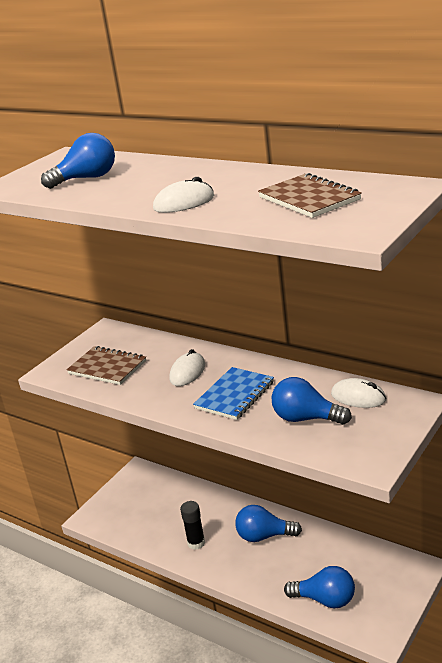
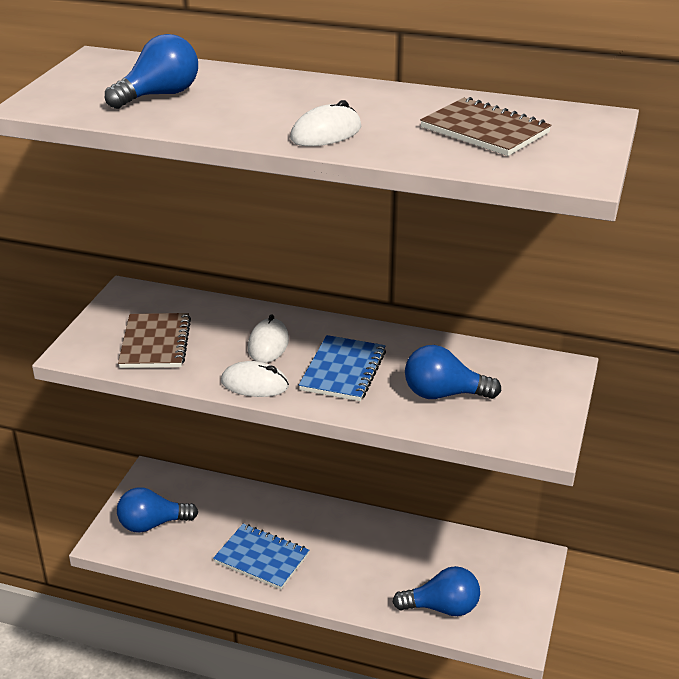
camera: 20 degrees left, 5 degrees up
brown notebook [66,346,146,385] -> brown notebook turned 75 degrees clockwise [118,313,191,368]
black glue stick [180,501,205,550] -> blue notebook [213,524,309,590]
blue light bulb [235,505,302,542] -> blue light bulb moved to [117,487,198,533]
white mouse [331,378,387,408] -> white mouse moved to [221,361,289,397]

